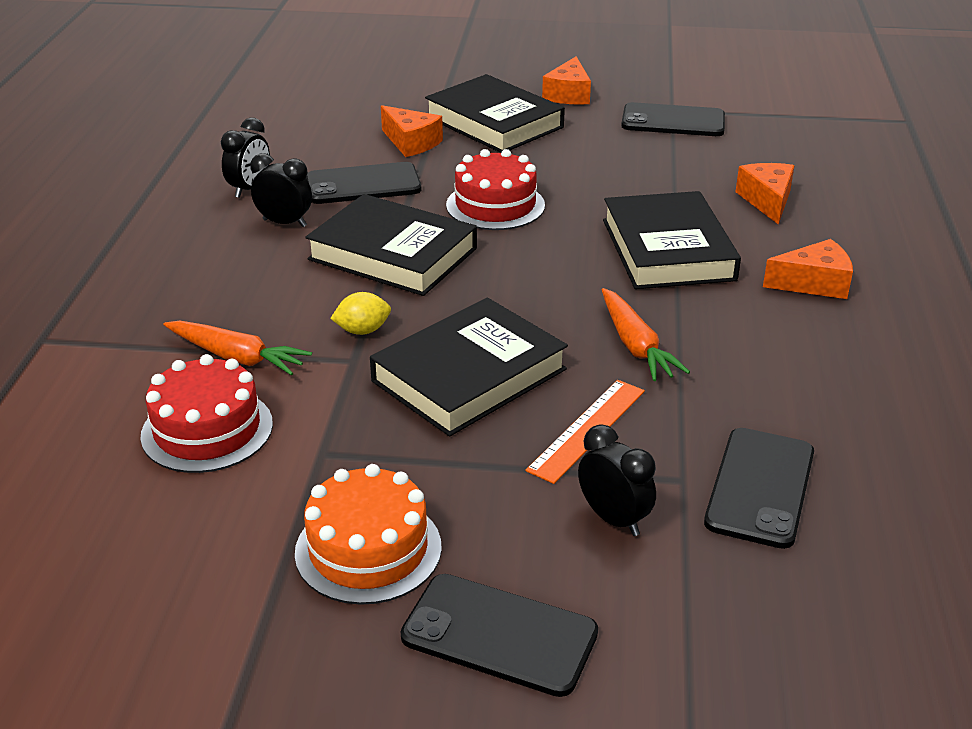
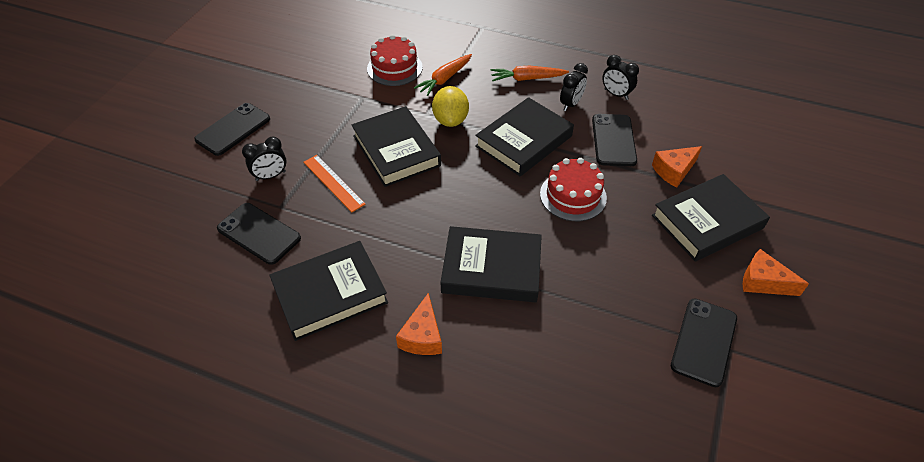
camera: 105 degrees right, 15 degrees up
orange cake [295,464,442,605] -> none
yellow lemon [330,292,391,335] -> yellow lemon [432,86,469,127], size x1.67
orange carrot [602,288,690,381] -> orange carrot moved to [491,66,569,81]
orange cheese [736,163,795,225] -> none
none -> black book [269,241,388,341]

